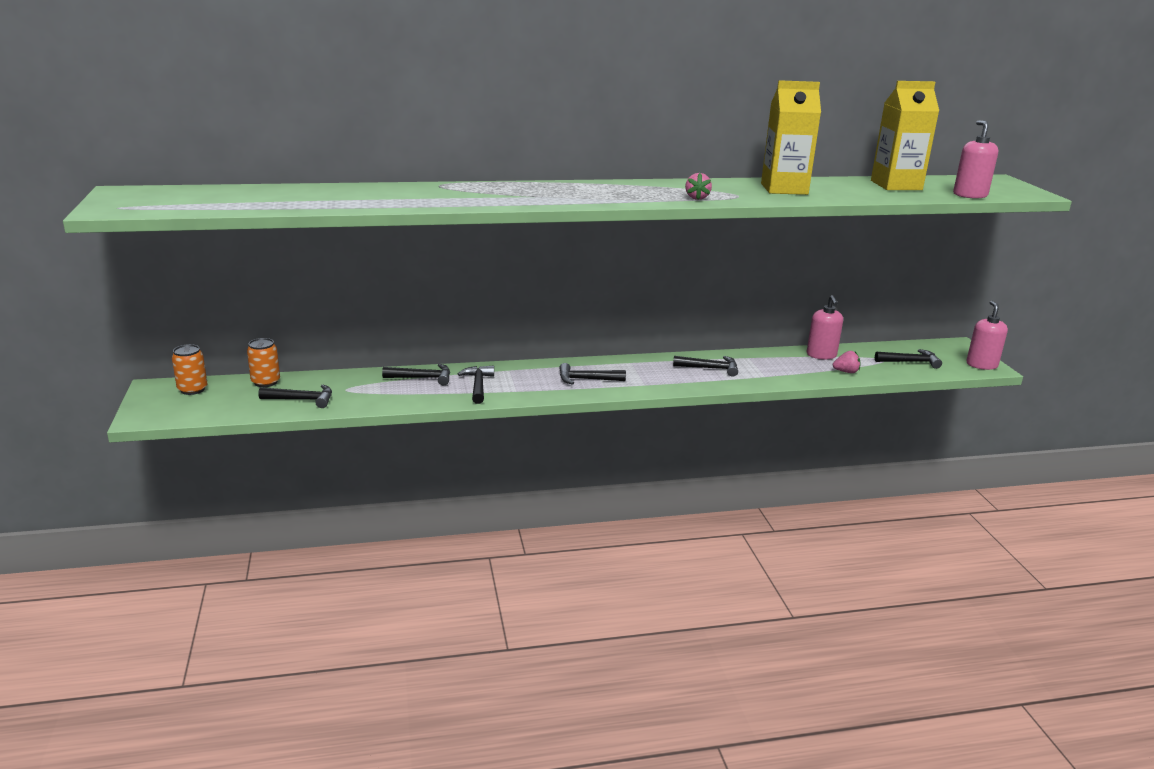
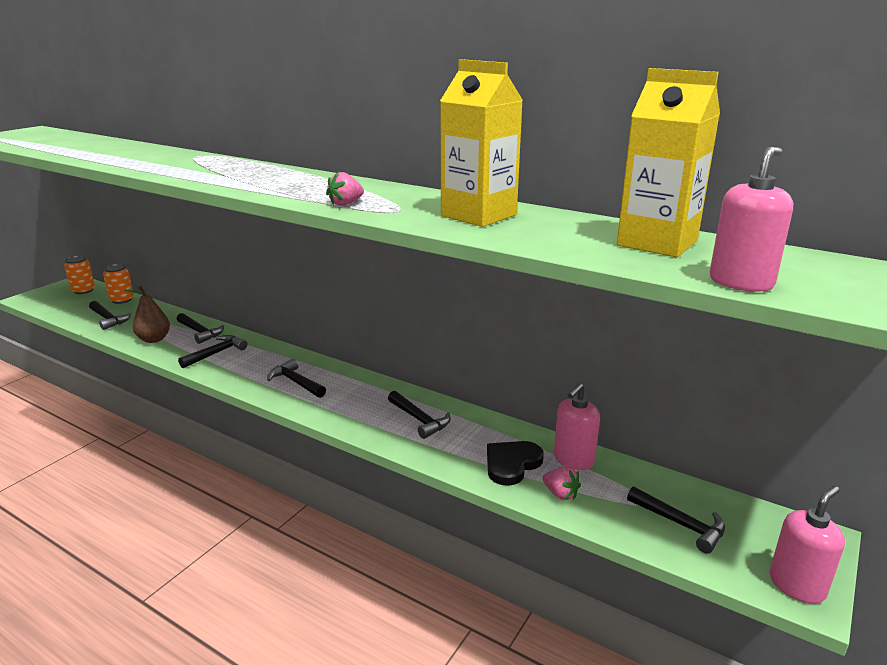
camera: 45 degrees right, 0 degrees up
none -> brown pear [124,286,170,343]
none -> black heart [487,441,544,486]

